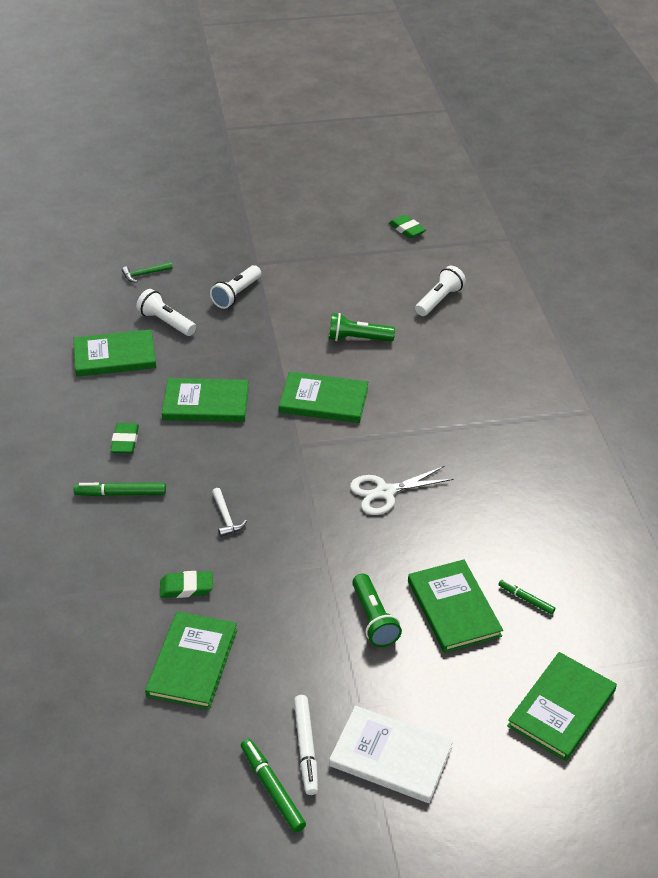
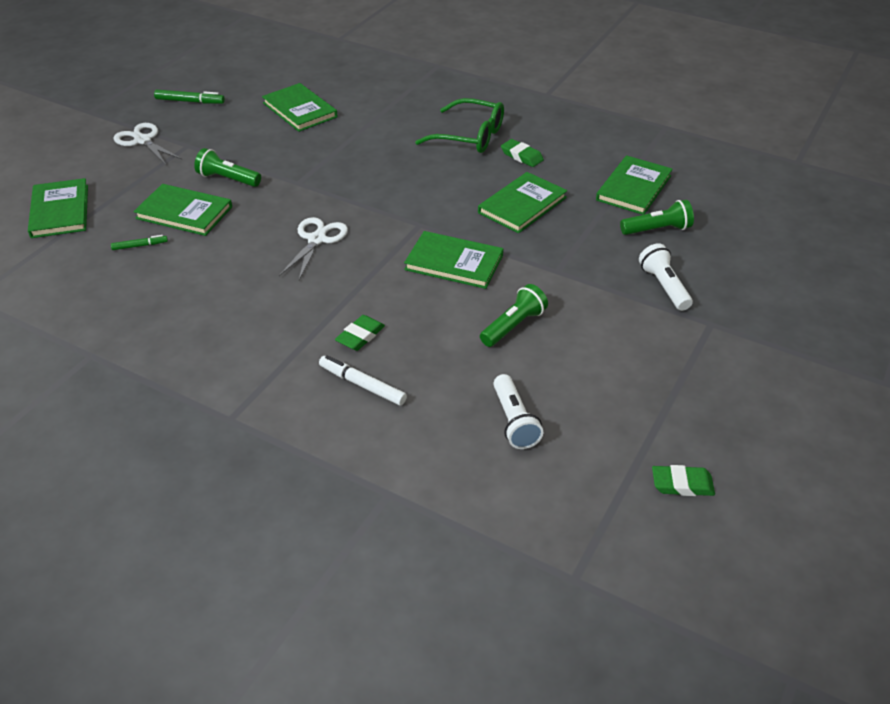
camera: 130 degrees right, 0 degrees up
green marker [74,483,166,496] -> green glasses [415,98,504,153]
green hammer [122,262,173,283] -> none
white flashlight [136,289,196,336] -> green flashlight [620,200,694,235]
green eraser [160,571,213,598] -> green eraser moved to [335,315,385,351]
white hammer [212,488,247,537] -> none
green book [279,372,368,423] -> green book turned 60 degrees clockwise [404,231,503,289]
white marker [294,695,318,795] -> white marker moved to [319,355,407,406]
white book [329,706,453,803] -> white scissors [113,123,182,165]

